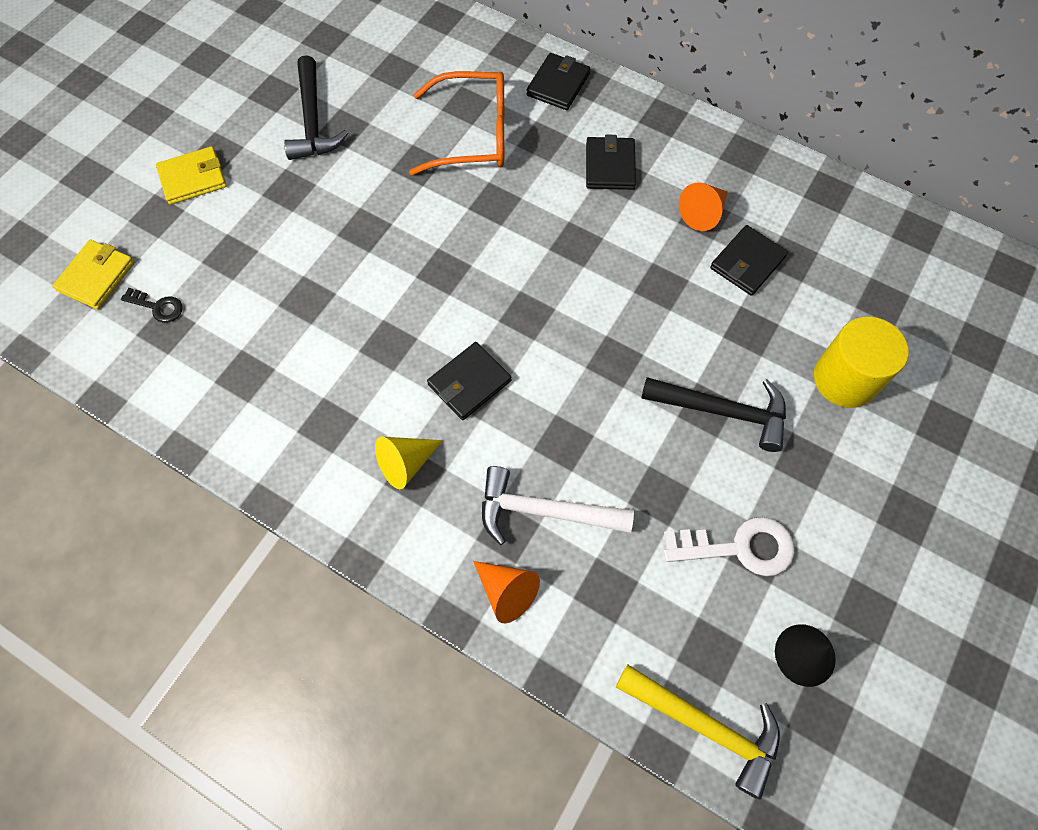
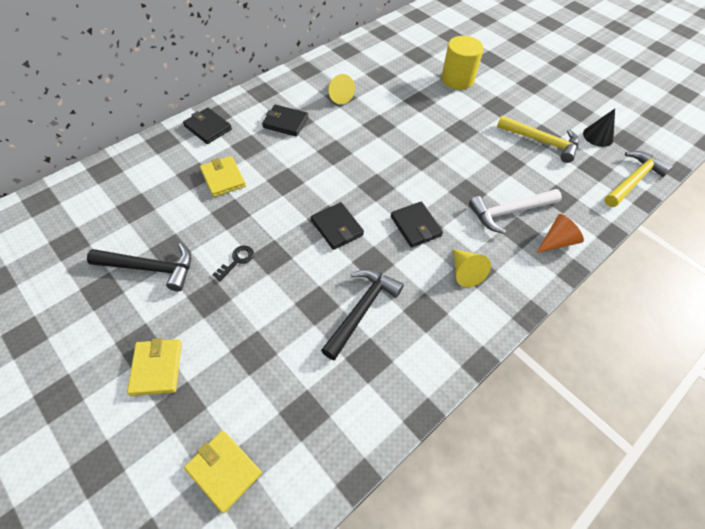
camera: 75 degrees left, 10 degrees down
black key [121,288,183,323] -> black key moved to [212,245,254,281]
orange glasses [409,71,504,175] -> yellow wallet [200,156,246,197]
white hammer [482,466,634,545] -> white hammer turned 45 degrees clockwise [469,189,562,234]
black hammer [641,377,786,452] -> black hammer moved to [321,269,404,360]
white key [664,517,795,576] -> yellow hammer [497,116,579,163]
orange cone [679,182,727,231] -> yellow cone [328,74,355,105]
black wallet [710,225,788,296] -> black wallet moved to [311,202,364,250]

